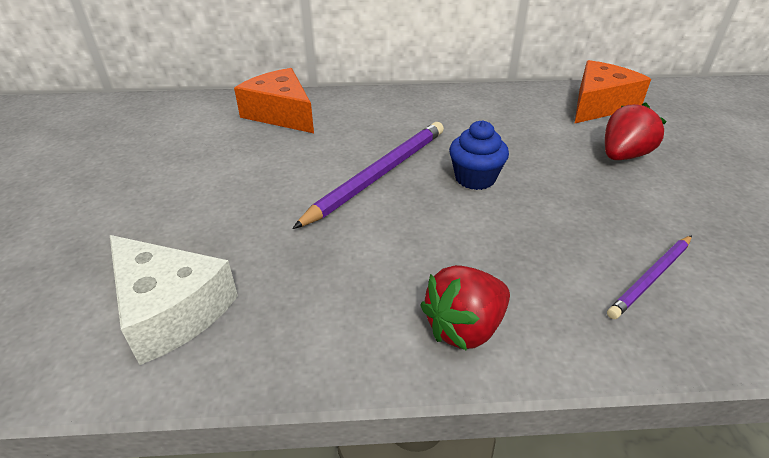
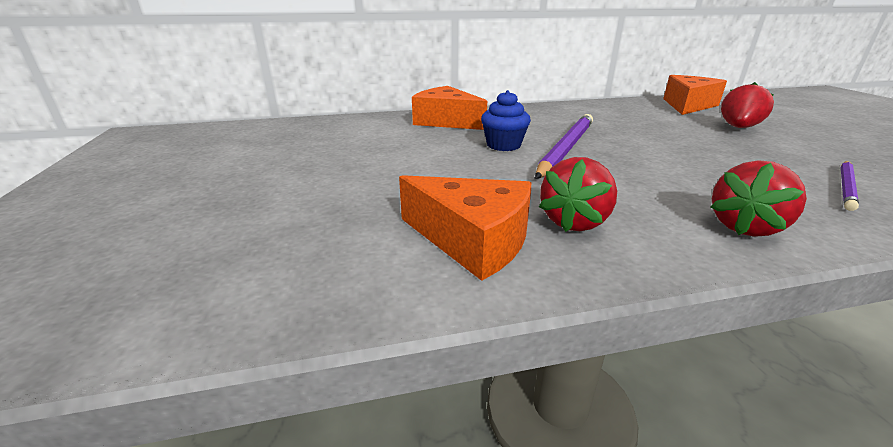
camera: 10 degrees left, 10 degrees down
white cheese [110,235,238,365] -> orange cheese [399,175,531,281]
blue cupcake [449,120,509,190] -> blue cupcake moved to [481,90,531,151]
none -> red strawberry [539,157,617,232]

